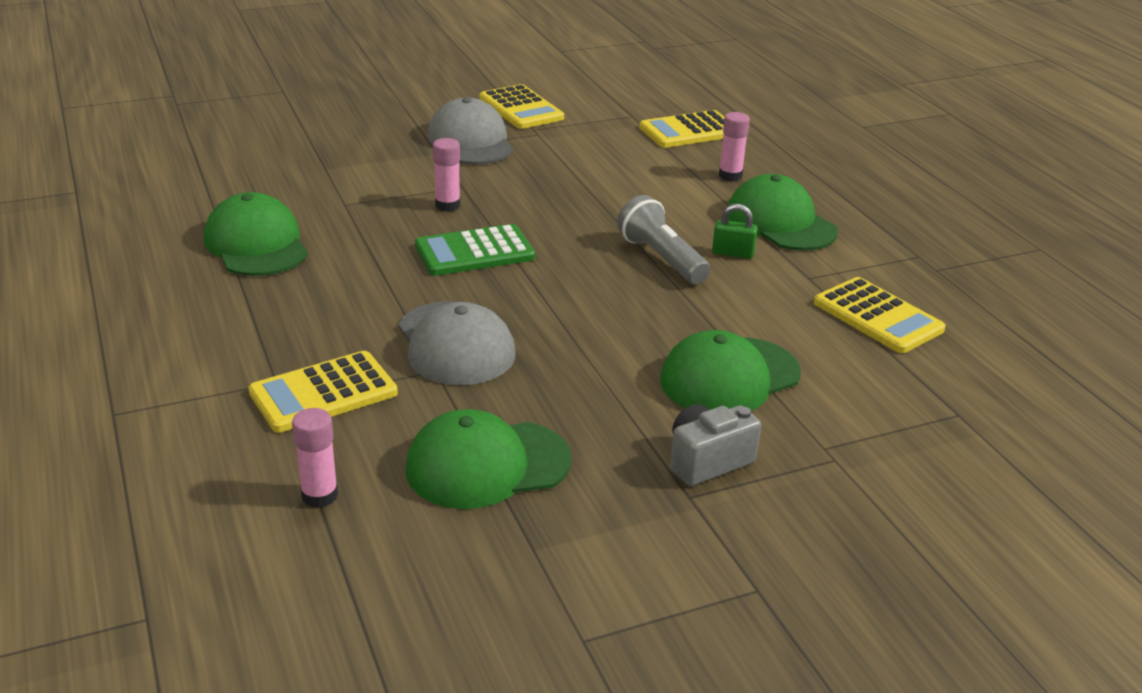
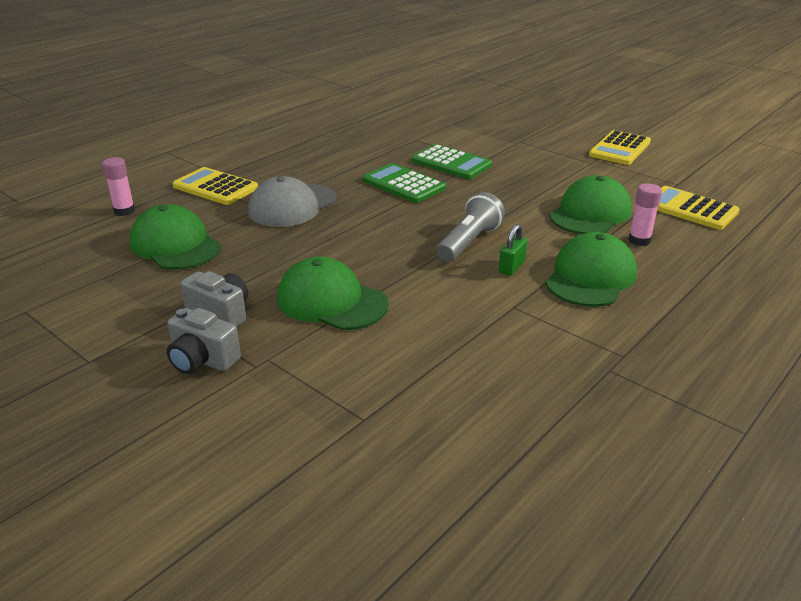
camera: 65 degrees right, 0 degrees up
green cap [204,192,308,276] -> green cap moved to [550,175,632,234]
grey cap [427,97,513,164] -> none
pink glue stick [433,138,460,211] -> green calculator [412,144,492,179]
green padlock [712,204,757,259] -> green padlock turned 45 degrees clockwise [499,224,527,276]
yellow calculator [814,277,946,353] -> none
none -> grey camera [167,308,241,374]

